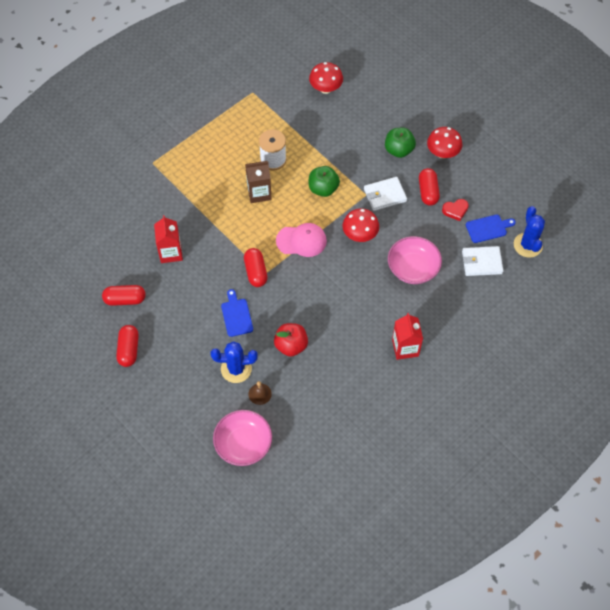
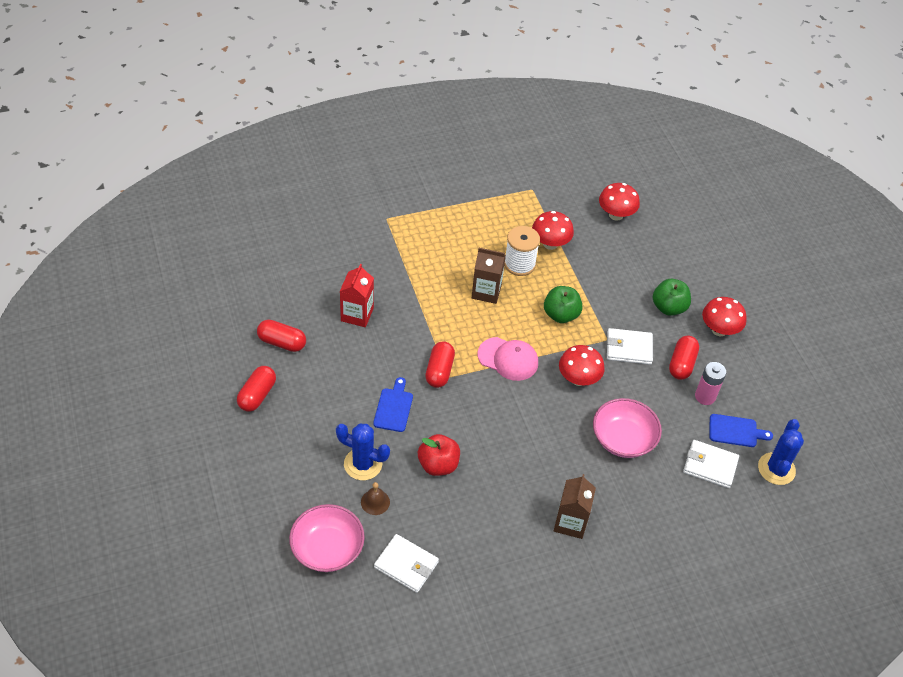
camera: 20 degrees right, 10 degrees down
red carton [392,313,423,360] -> brown carton [554,474,596,539]
red heart [442,199,469,221] -> pink battery [695,362,726,405]
none -> white wallet [374,534,439,593]
none -> red mushroom [532,211,574,250]

